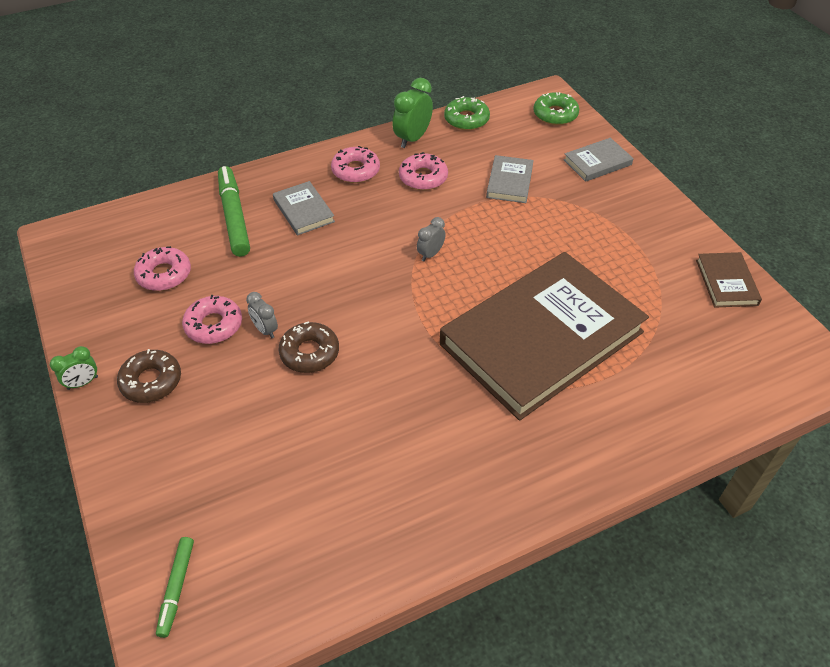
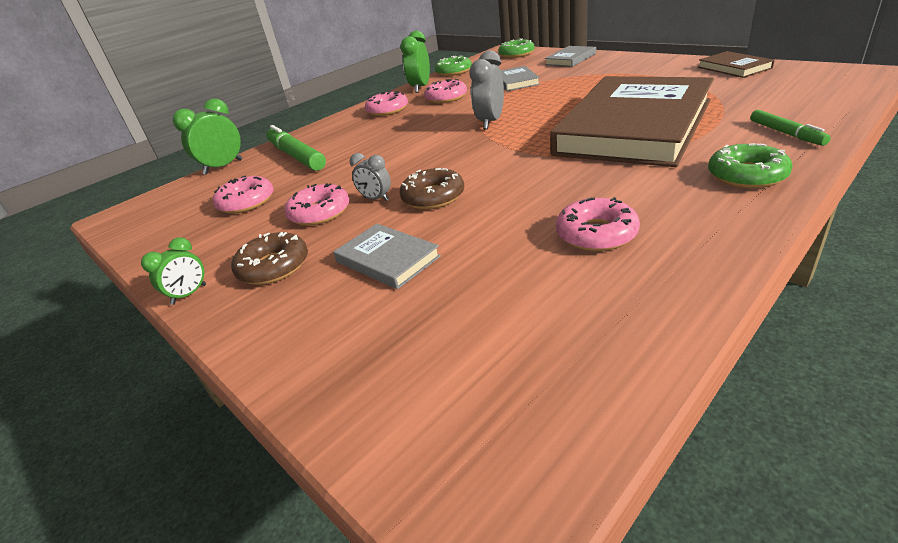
camera: 15 degrees left, 15 degrees down
green marker [156,537,194,638] -> green marker moved to [750,110,831,146]
grey book [273,181,335,236] -> grey book moved to [333,224,441,289]
grey clock [417,217,446,261] -> grey clock [469,50,504,129], size x1.69
none -> green clock [173,98,242,175]
none -> pink donut [556,197,640,251]
none -> green donut [708,143,793,188]

